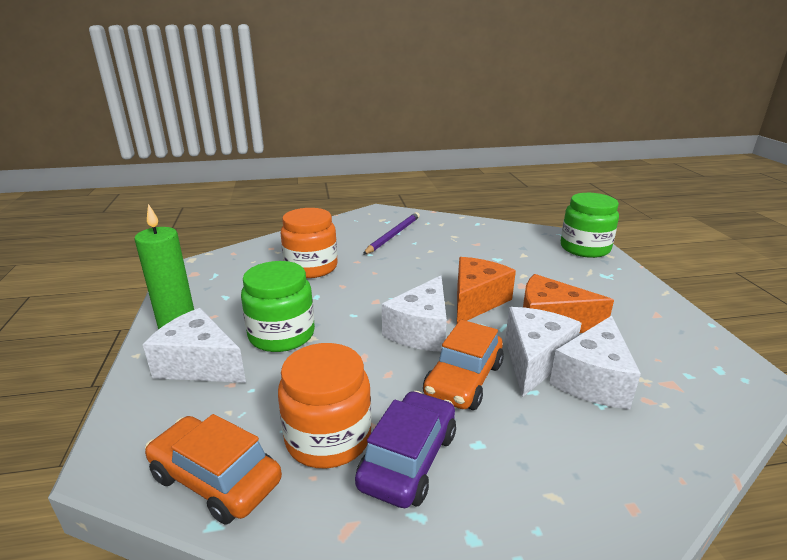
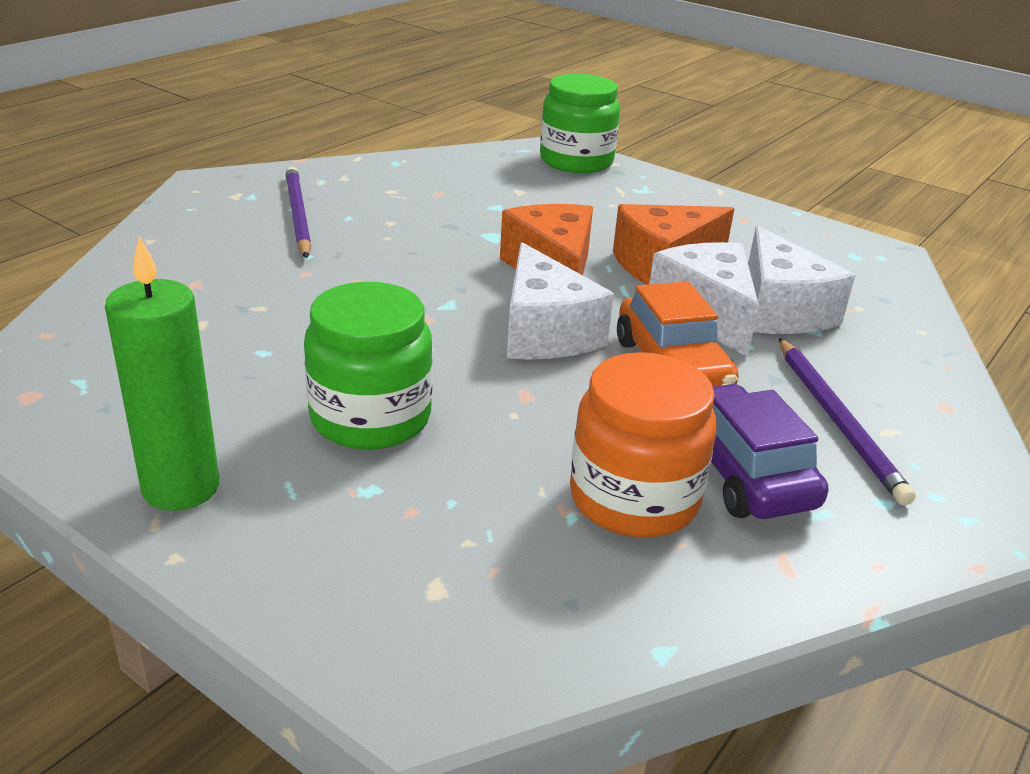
camera: 45 degrees left, 5 degrees up
white cheese [143,308,246,383] -> none
orange car [145,414,282,524] -> none
orange jar [281,208,338,278] -> none
none -> purple pencil [779,338,916,505]

